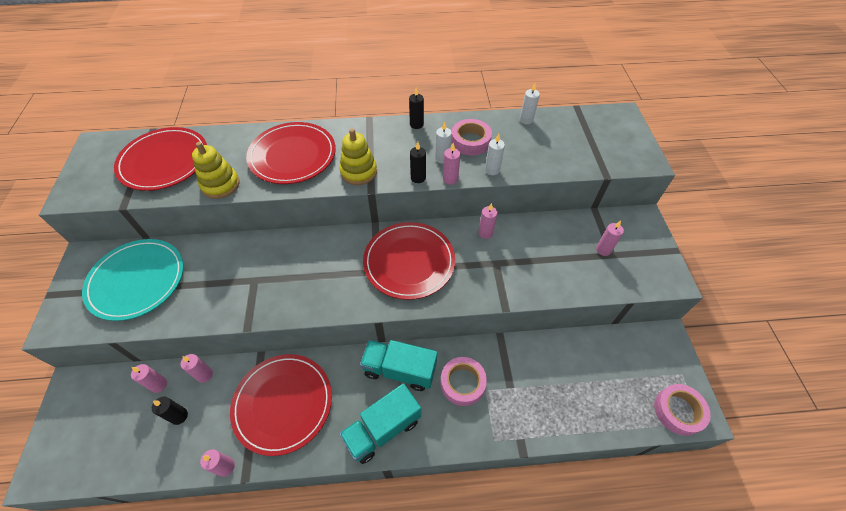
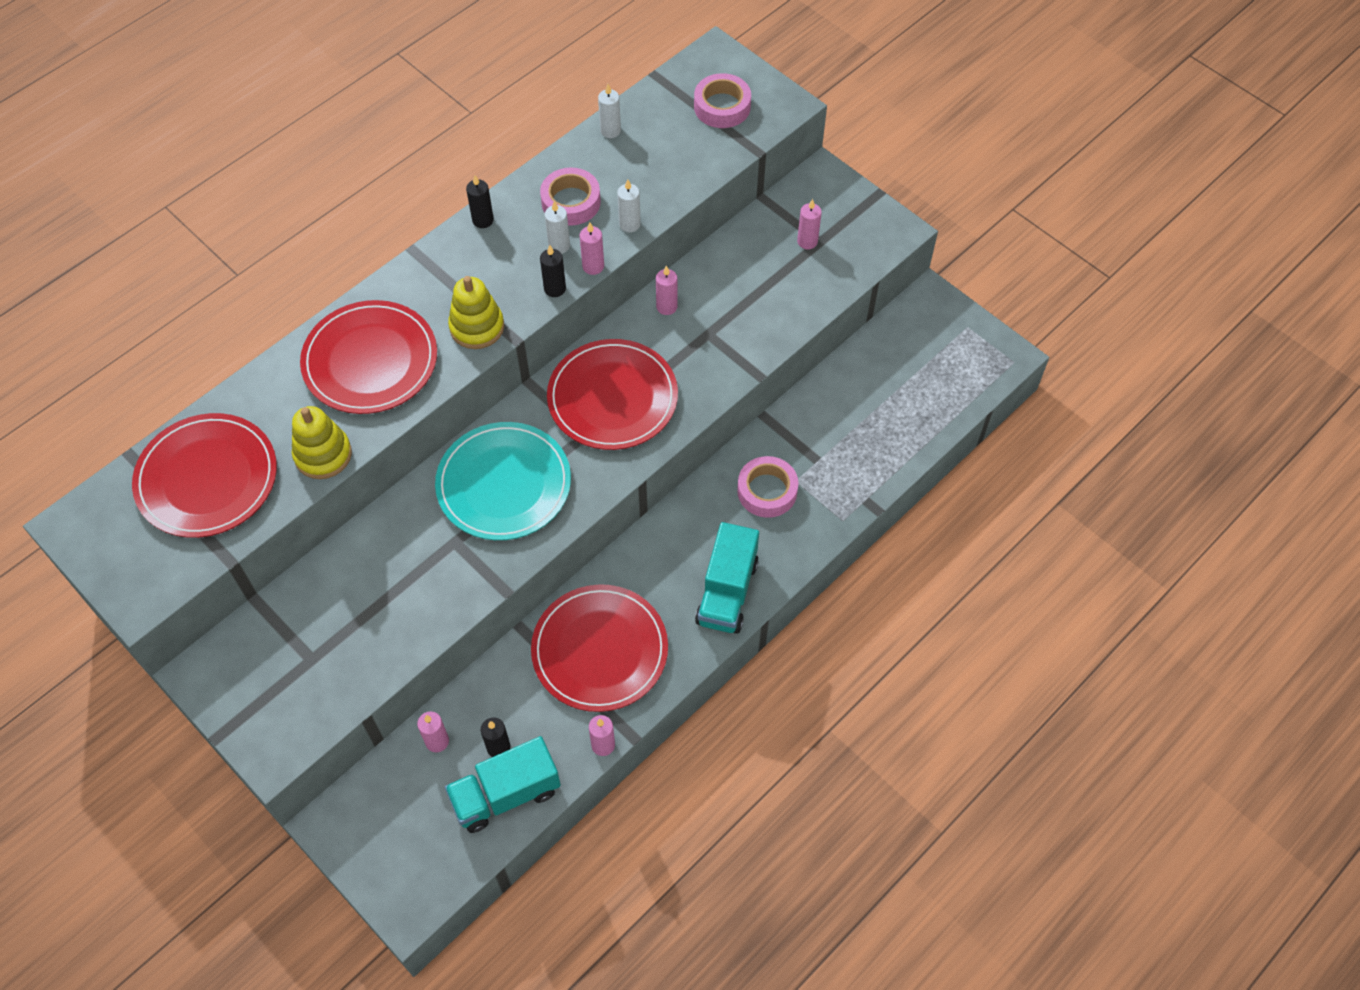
camera: 40 degrees left, 5 degrees up
turquoise plate [82,239,184,321] -> turquoise plate moved to [435,422,571,540]
pink candle [180,354,213,383] -> none
turquoise truck [360,340,437,391] -> turquoise truck moved to [445,736,561,833]
pink tape [654,384,711,436] -> pink tape moved to [694,73,751,128]

